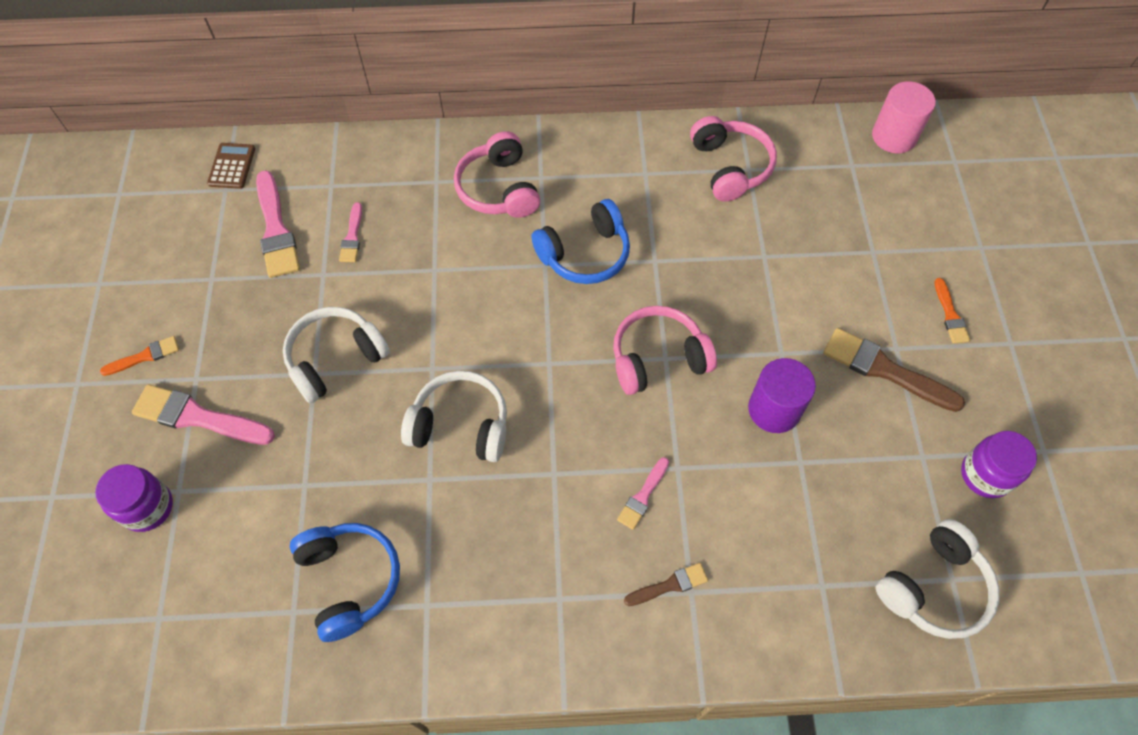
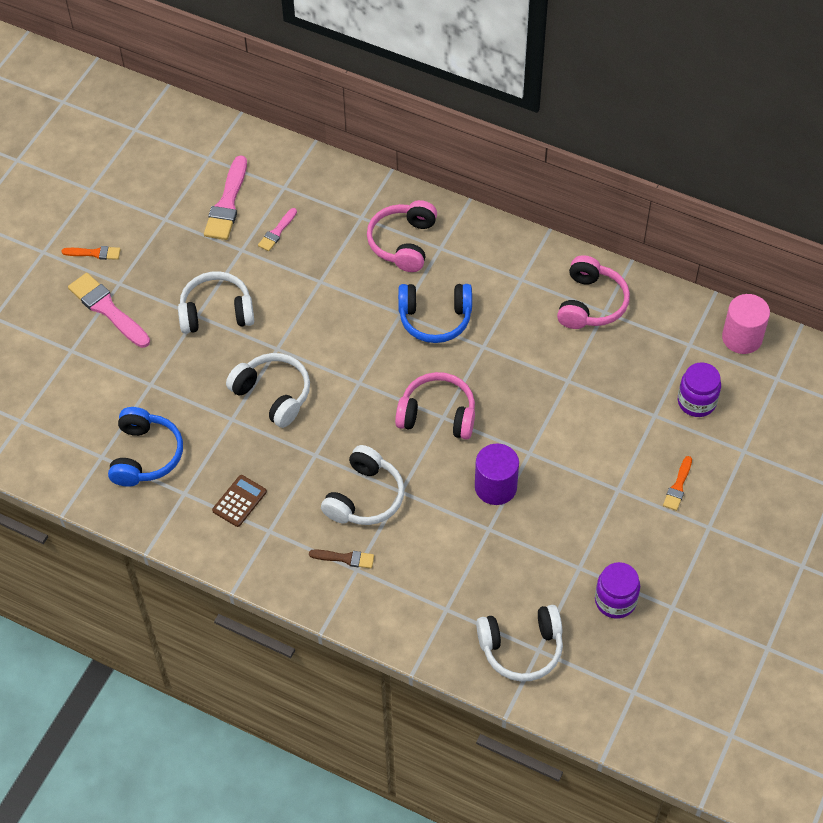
camera: 30 degrees right, 5 degrees down
purple jar [95,464,173,532] -> purple jar moved to [678,363,721,417]
brown calculator [207,143,255,189] -> brown calculator moved to [212,475,267,527]
pink brush [617,457,669,530] -> white headphones [321,445,405,525]
brown brush [823,328,965,412] -> none

